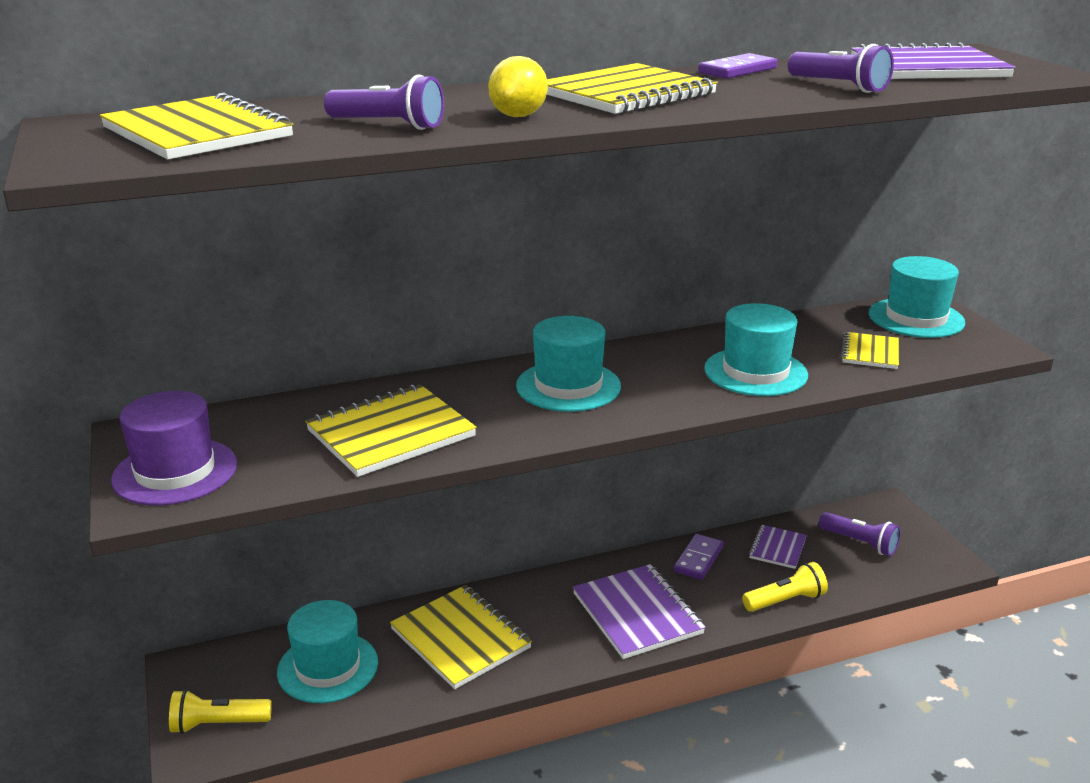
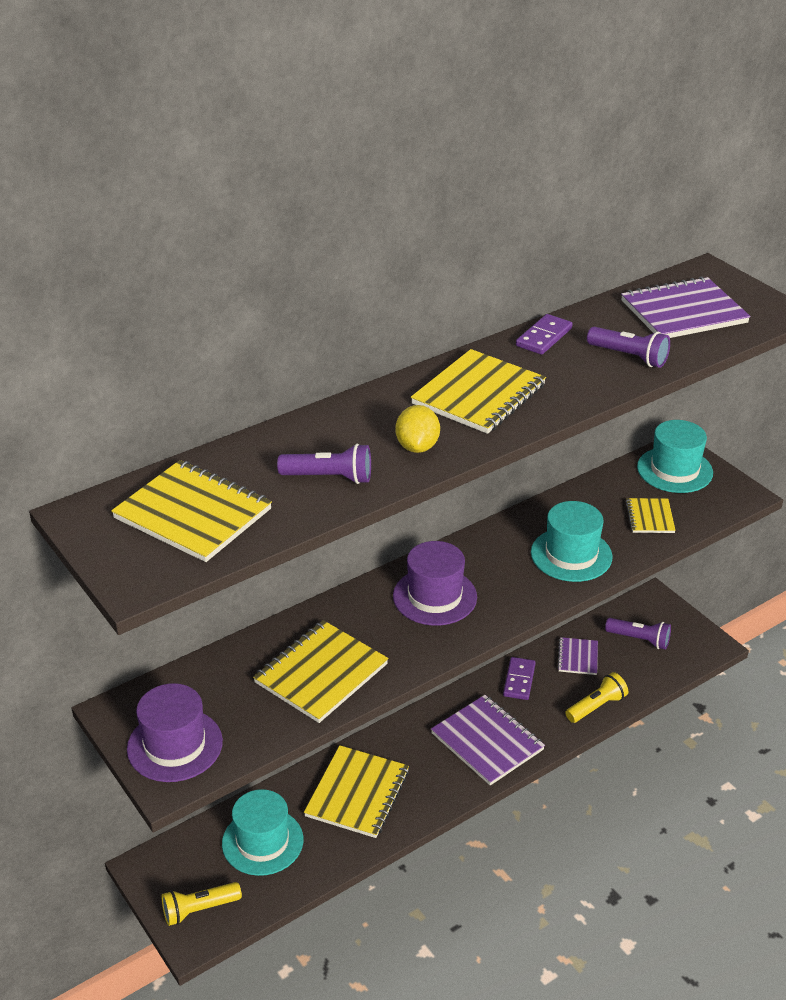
camera: 15 degrees left, 10 degrees up
yellow notebook [390,585,532,689] -> yellow notebook turned 75 degrees clockwise [304,745,409,838]
turquoise hat [516,316,621,412] -> purple hat [393,541,477,626]

